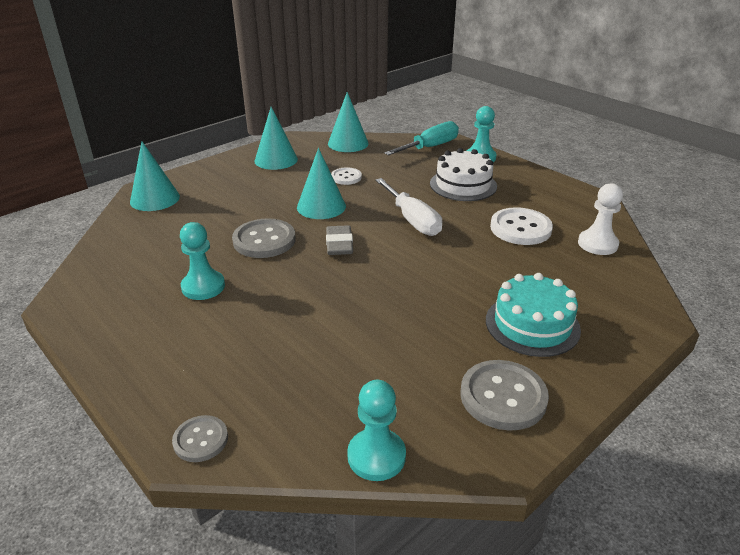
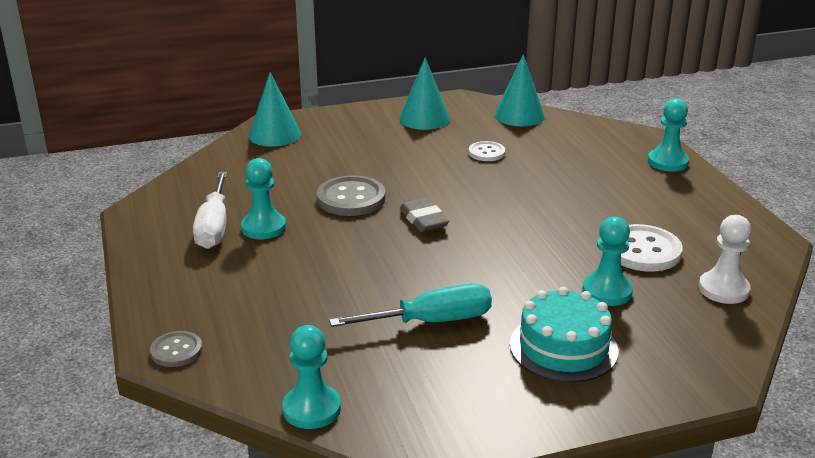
camera: 25 degrees right, 5 degrees down
turquoise cone [297,148,346,219] -> none
grey eraser [326,225,353,255] -> grey eraser turned 45 degrees counterclockwise [400,198,449,232]
white screwdriver [375,178,442,236] -> white screwdriver moved to [193,172,227,249]
turquoise screwdriver [384,121,459,156] -> turquoise screwdriver moved to [329,284,492,327]
white cake [430,148,497,201] -> none
grey button [460,360,549,431] -> none
none -> turquoise pawn [582,217,633,306]

